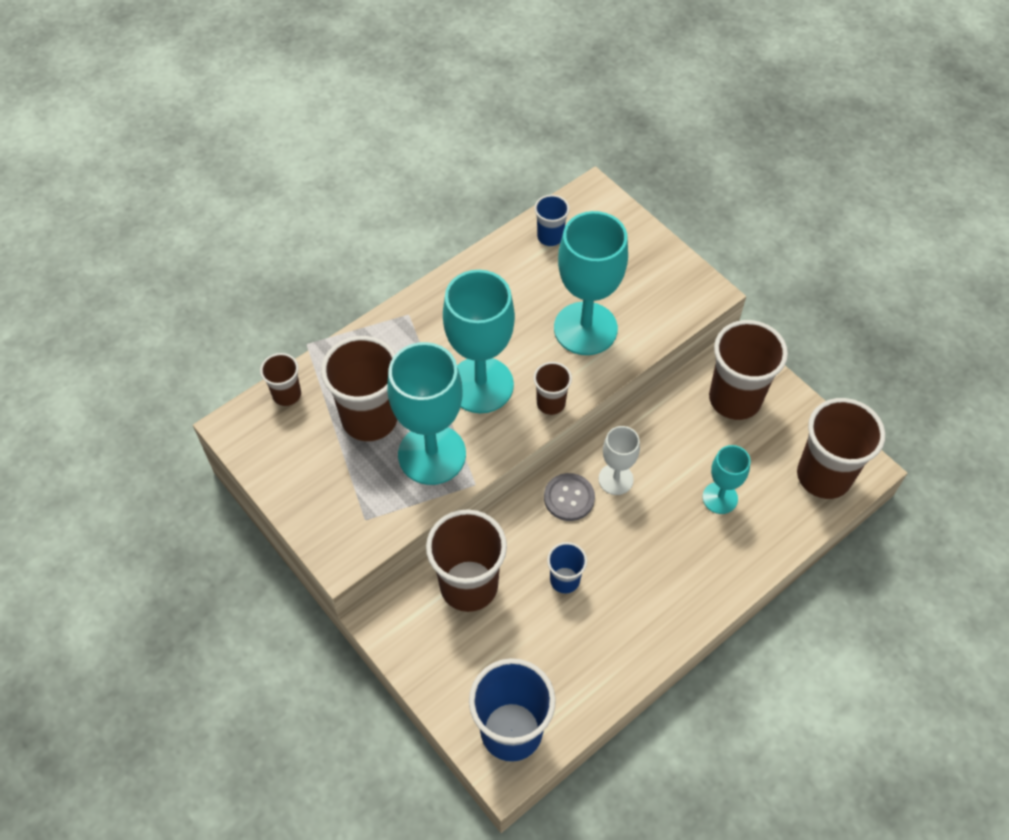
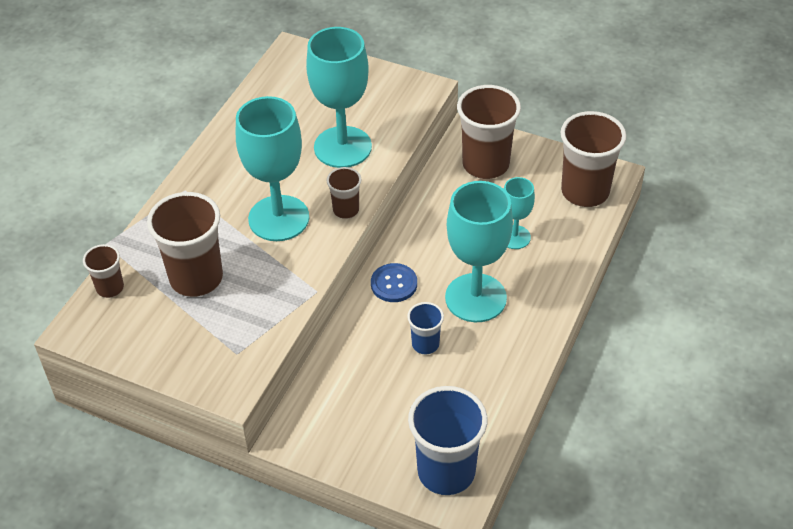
camera: 25 degrees left, 10 degrees down
turquoise goblet [387,342,466,485] -> turquoise goblet moved to [445,181,513,322]
brown cup [426,509,507,612] -> none
blue cup [534,195,570,246] -> none
grey button [544,473,595,521] -> blue button [371,263,417,302]
white goblet [599,426,640,495] -> none

